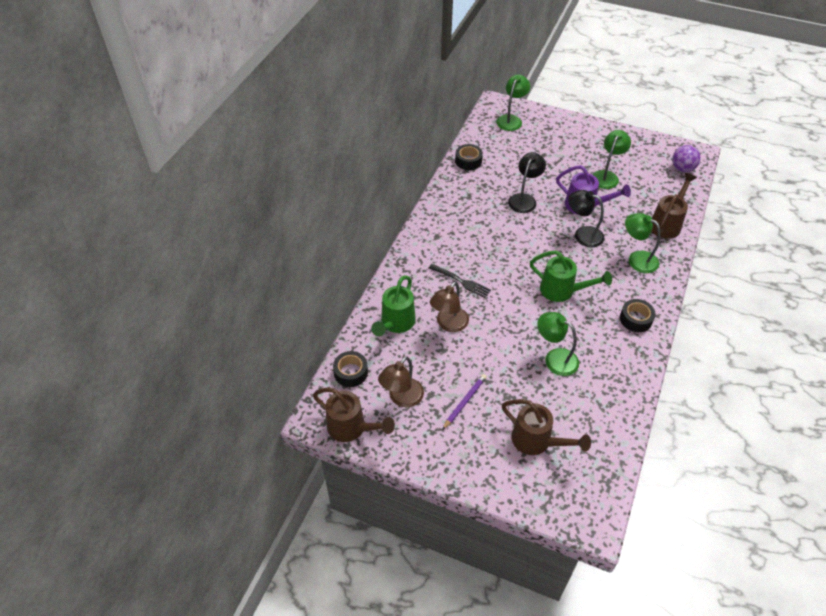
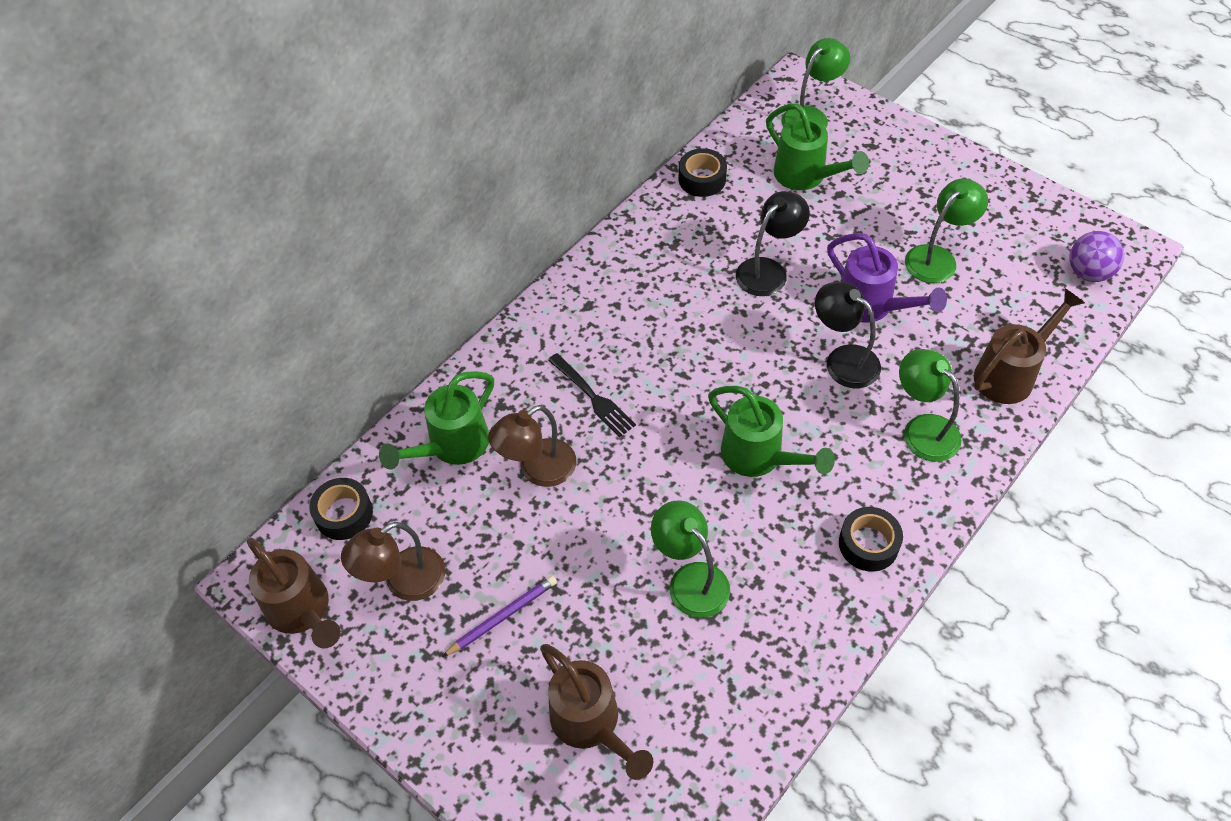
camera: 20 degrees right, 5 degrees up
none -> green watering can [766,103,869,190]

